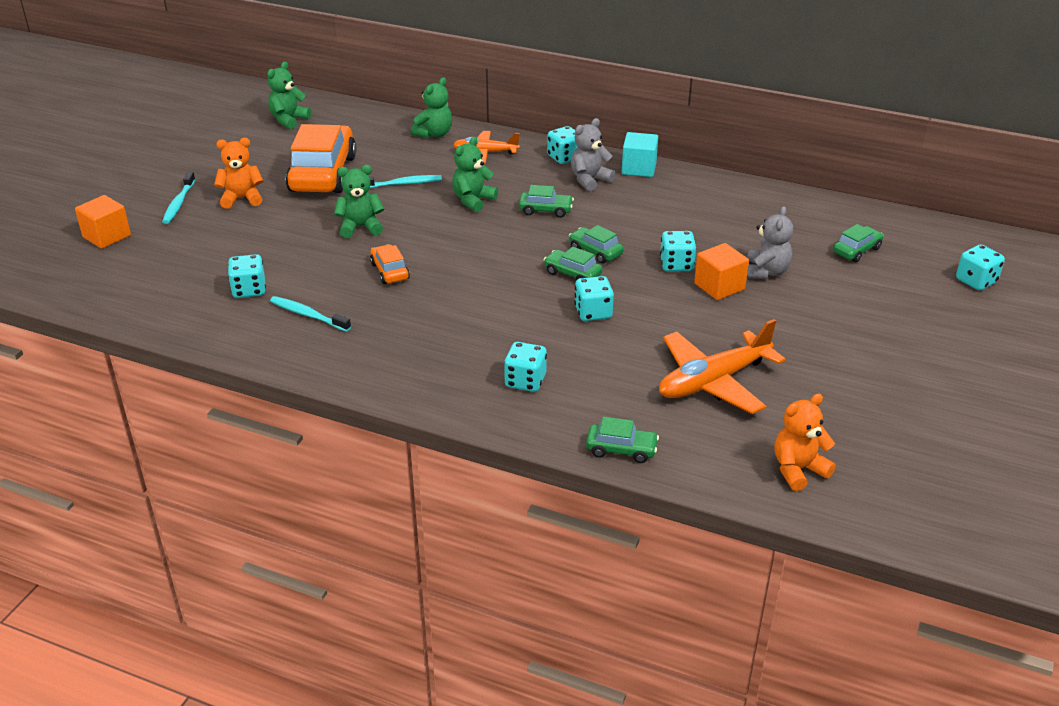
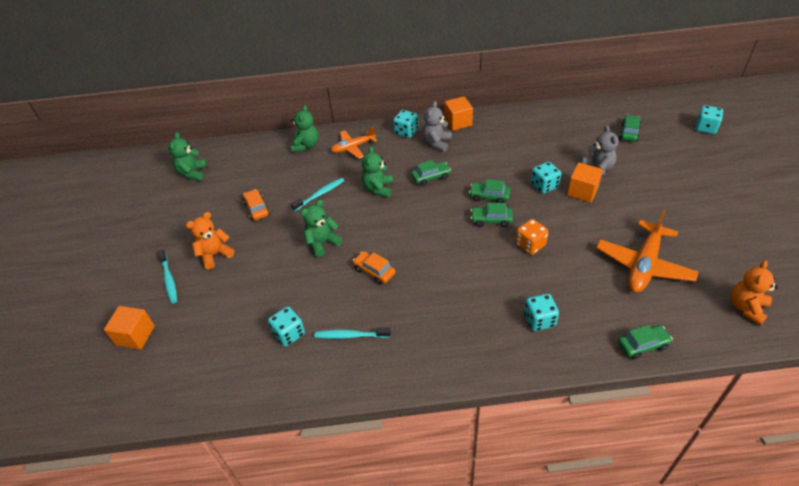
camera: 25 degrees left, 10 degrees up
orange car [286,124,356,193] -> orange car [243,189,270,220], size x0.46
turquoise dice [574,276,614,321] -> orange dice [515,219,549,255]
turquoise cube [622,132,658,177] -> orange cube [444,96,473,131]

